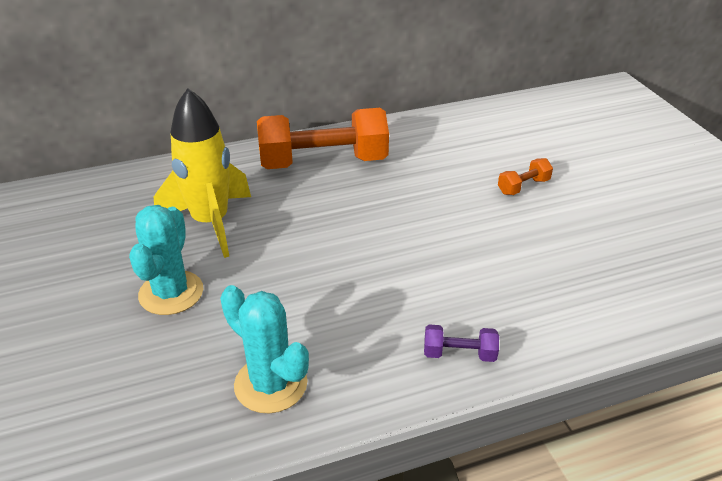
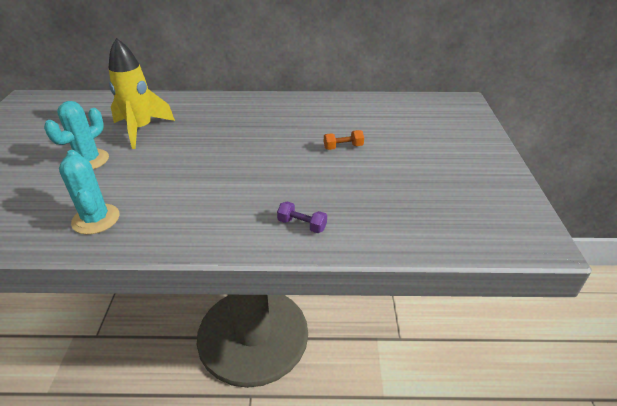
camera: 20 degrees right, 0 degrees up
orange dumbbell [257,108,389,169] -> none
purple dumbbell [424,325,499,362] -> purple dumbbell moved to [277,202,327,233]

